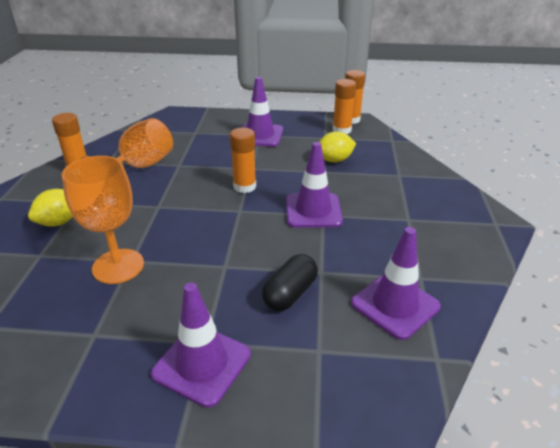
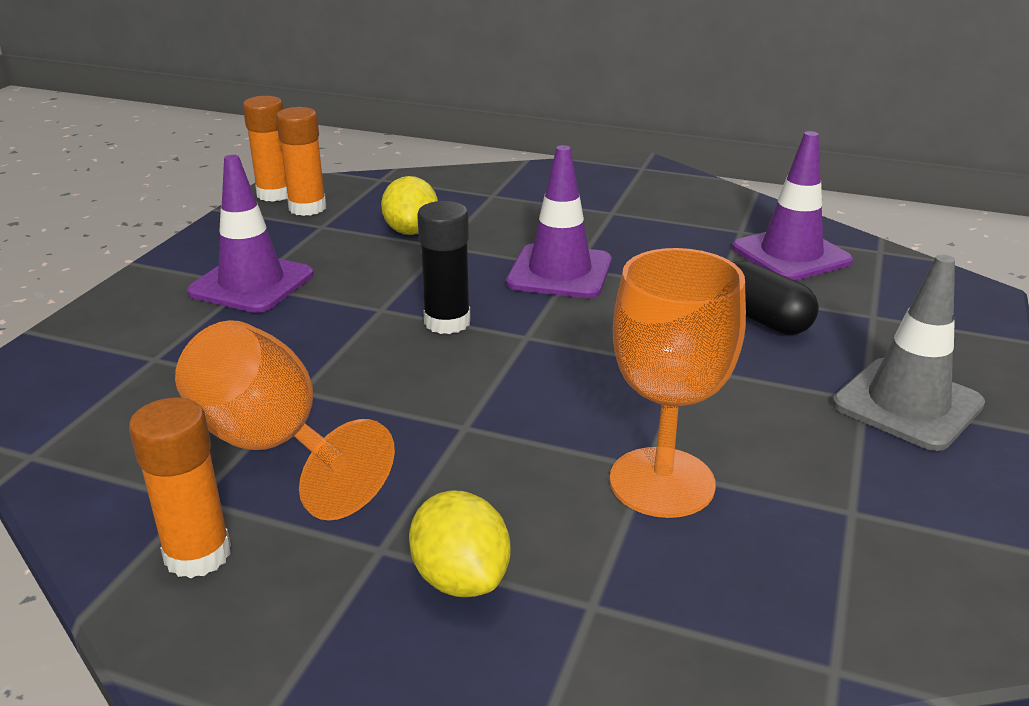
camera: 75 degrees left, 5 degrees down
purple traffic cone [151,283,251,408] -> grey traffic cone [832,255,985,451]
orange glue stick [230,128,256,193] -> black glue stick [417,201,471,334]

